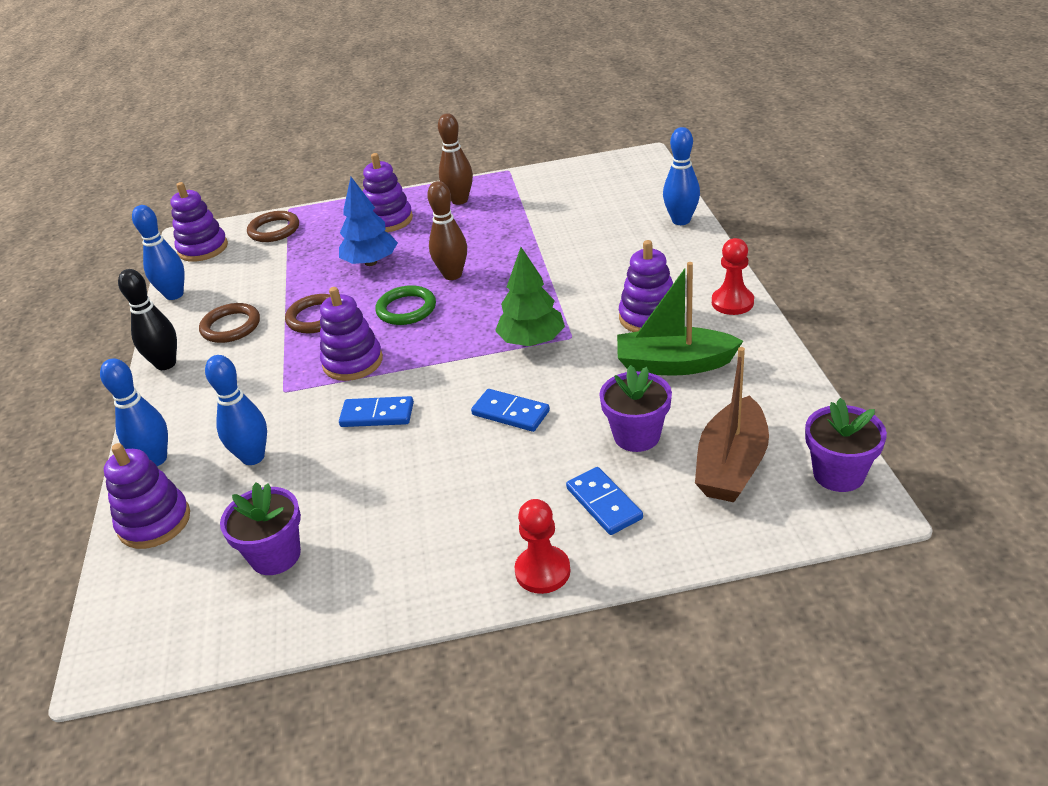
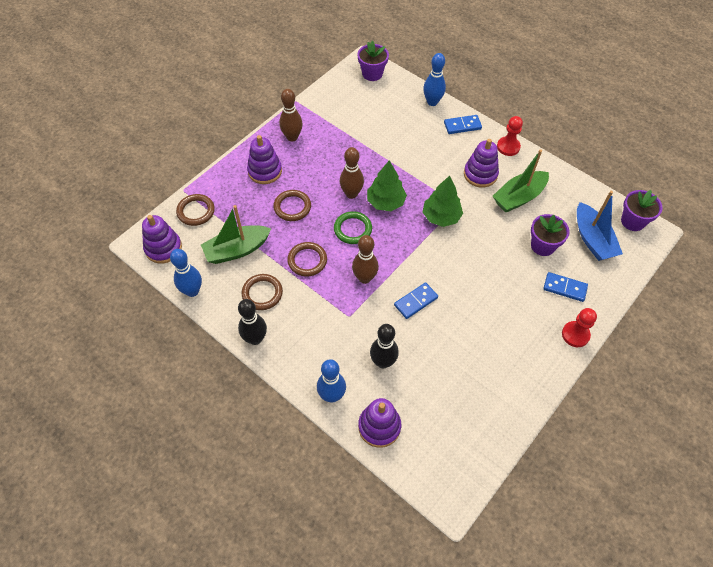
camera: 45 degrees left, 20 degrees up
blue bowling pin [205,355,267,465] -> black bowling pin [370,324,399,369]
purple flower pot [220,482,301,575] -> purple flower pot moved to [357,41,389,81]
purple stacking toy [320,287,383,381] -> brown bowling pin [352,235,379,284]
blue tree [339,177,398,266] -> brown ring [273,190,311,221]
blue domino [471,389,550,432] -> blue domino moved to [444,115,482,134]
brown boat [695,347,769,502] -> blue boat [577,191,623,261]
none -> green boat [201,205,271,264]
none -> green tree [367,160,407,211]

